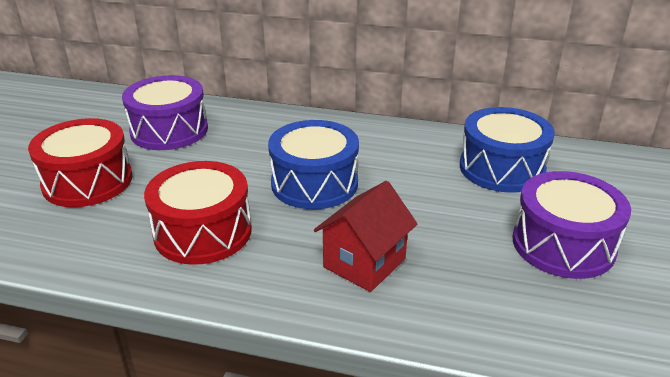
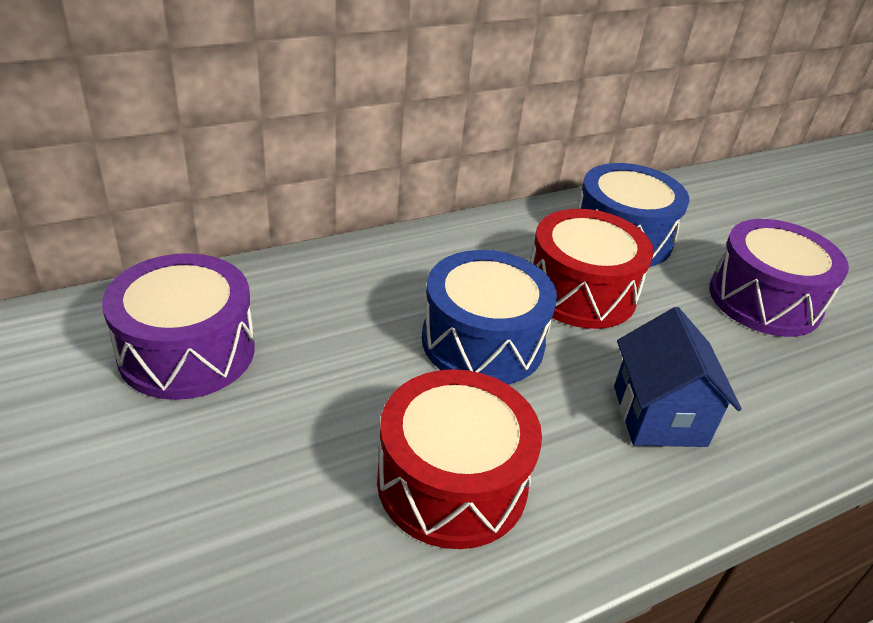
camera: 45 degrees left, 5 degrees up
red drum [28,118,133,207] -> red drum moved to [530,209,654,329]
red house [314,181,417,292] -> blue house [614,307,742,447]

